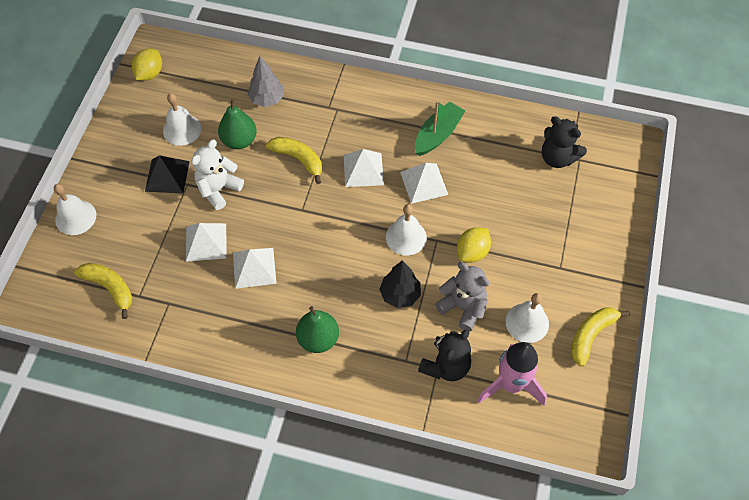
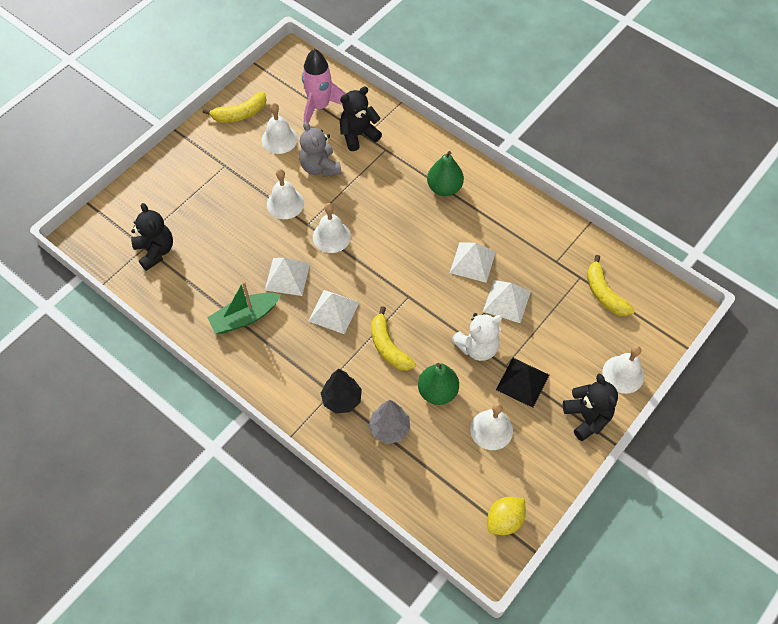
camera: 155 degrees left, 0 degrees up
black tree [379,260,421,308] -> black tree moved to [321,369,362,413]
yellow lemon [457,227,491,263] -> white bell [267,169,304,219]
none -> black teddy bear [563,373,618,441]

